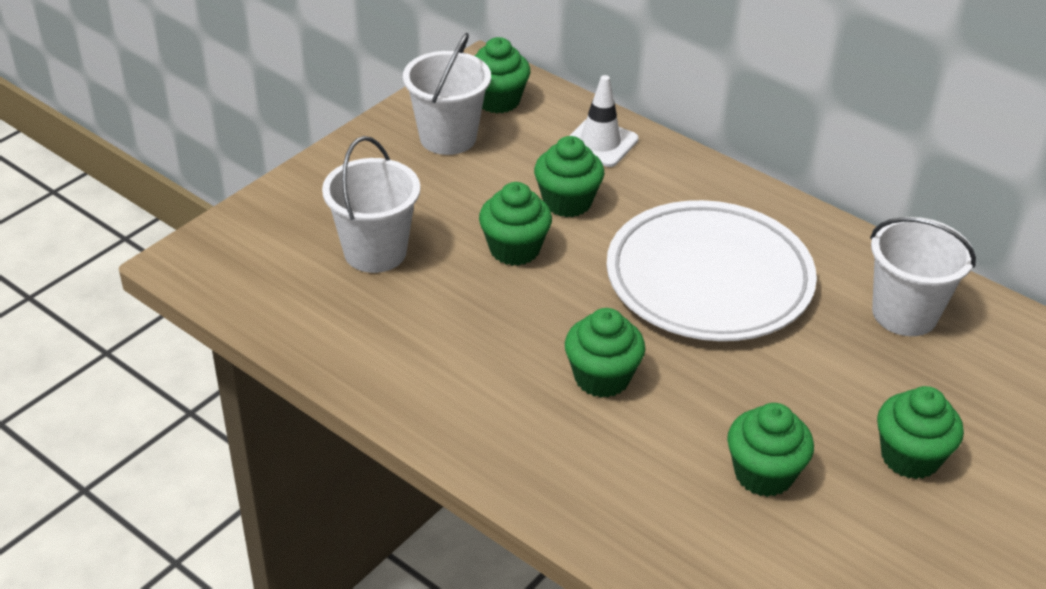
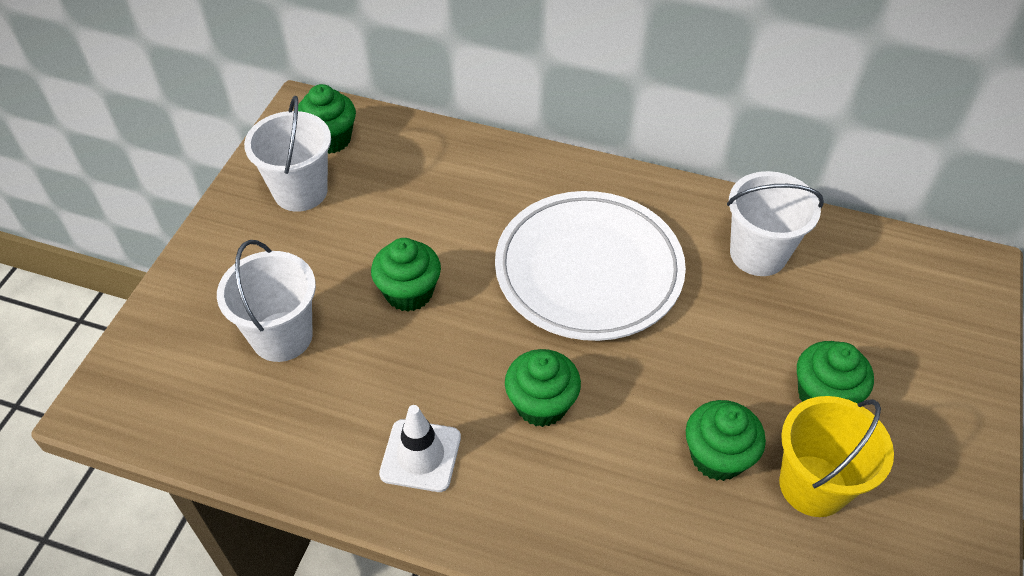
camera: 20 degrees left, 10 degrees up
green cupcake [534,136,604,217] -> none
white traffic cone [570,75,639,167] -> white traffic cone moved to [379,405,461,492]
none -> yellow bucket [779,396,894,517]

